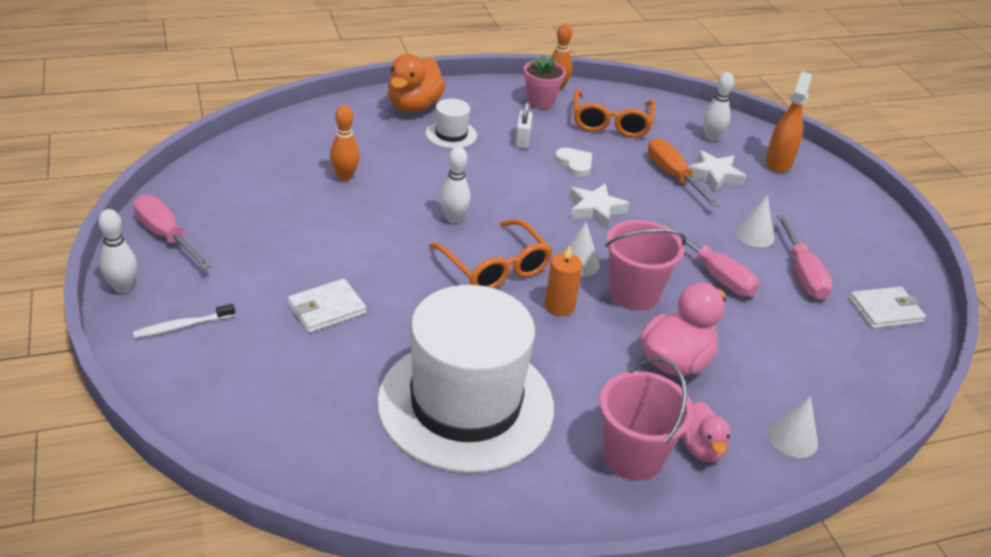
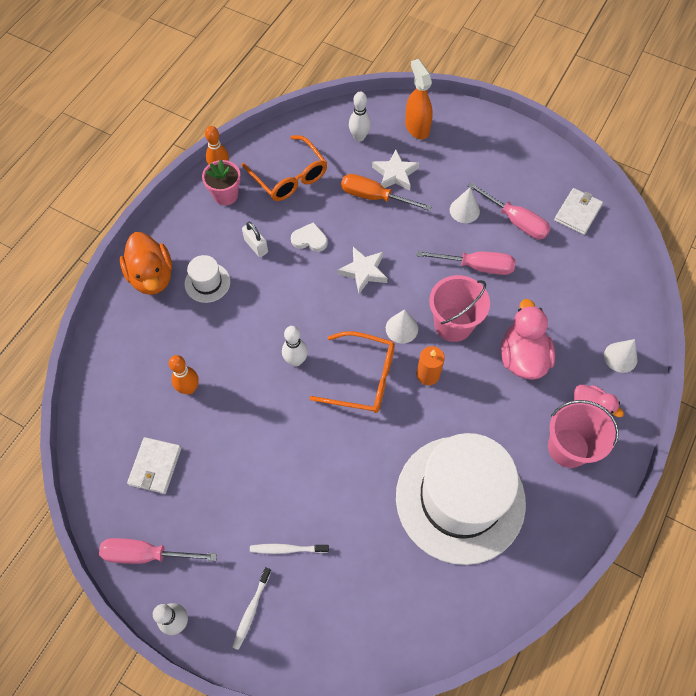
camera: 40 degrees left, 25 degrees up
white wallet [288,279,366,333] -> white wallet moved to [127,437,181,494]
none -> white toothbrush [250,544,329,554]

